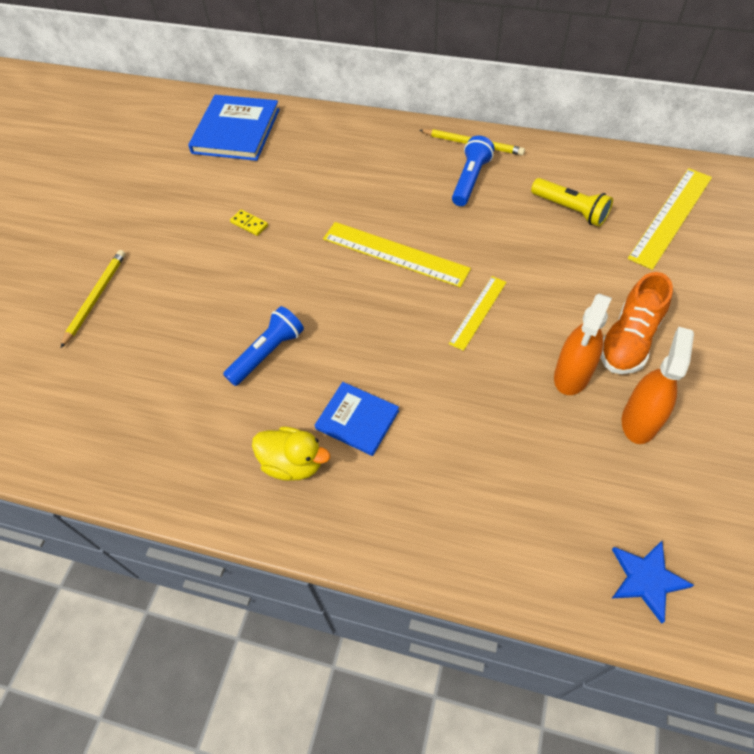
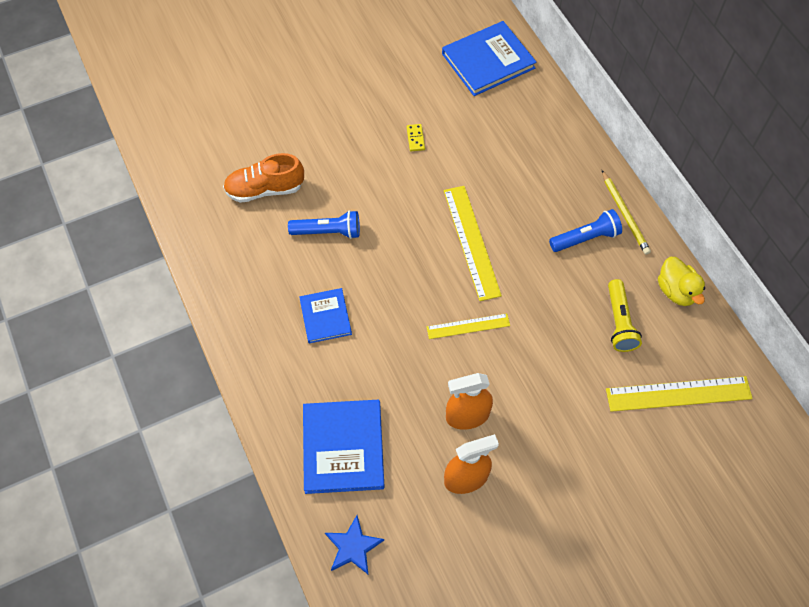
camera: 45 degrees right, 5 degrees up
yellow pencil [61,250,126,348] -> none
yellow duck [252,426,330,481] -> yellow duck moved to [658,257,705,306]
orange shoe [600,272,673,374] -> orange shoe moved to [223,153,304,203]
none -> blue book [303,400,385,494]

